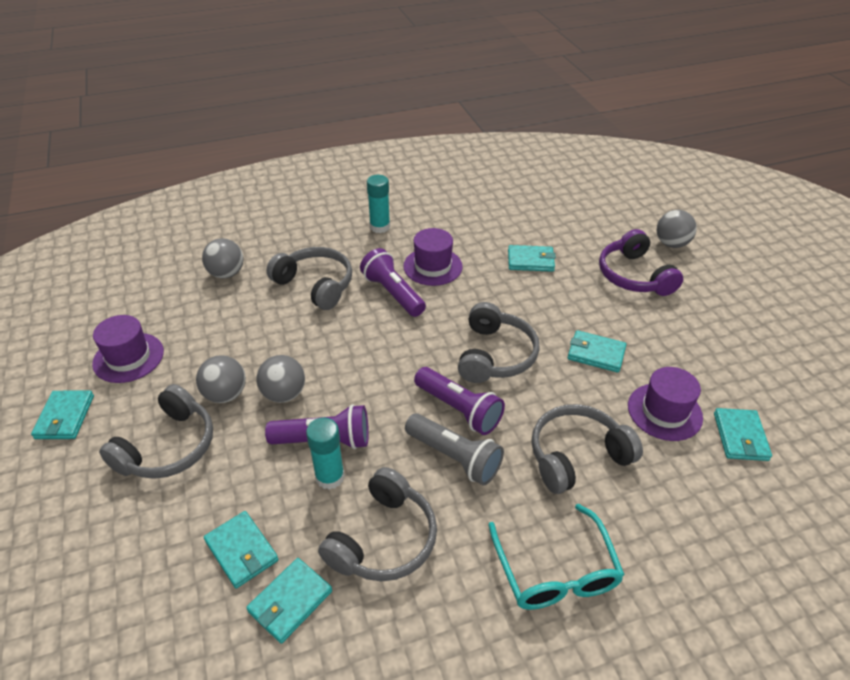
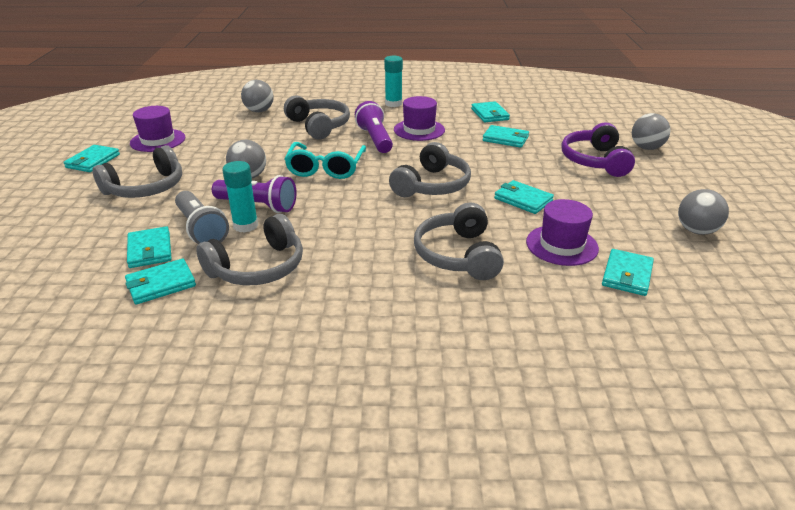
camera: 20 degrees right, 10 degrees down
grey ball [196,355,246,403] -> grey ball moved to [678,189,729,235]
grey flashlight [405,413,504,486] -> grey flashlight moved to [175,191,229,244]
purple flashlight [414,367,505,435] -> none
turquoise glasses [489,504,625,610] -> turquoise glasses moved to [284,142,366,179]
grey headphones [531,404,643,494] -> grey headphones turned 90 degrees counterclockwise [414,202,504,280]
none -> turquoise wallet [471,101,510,122]

